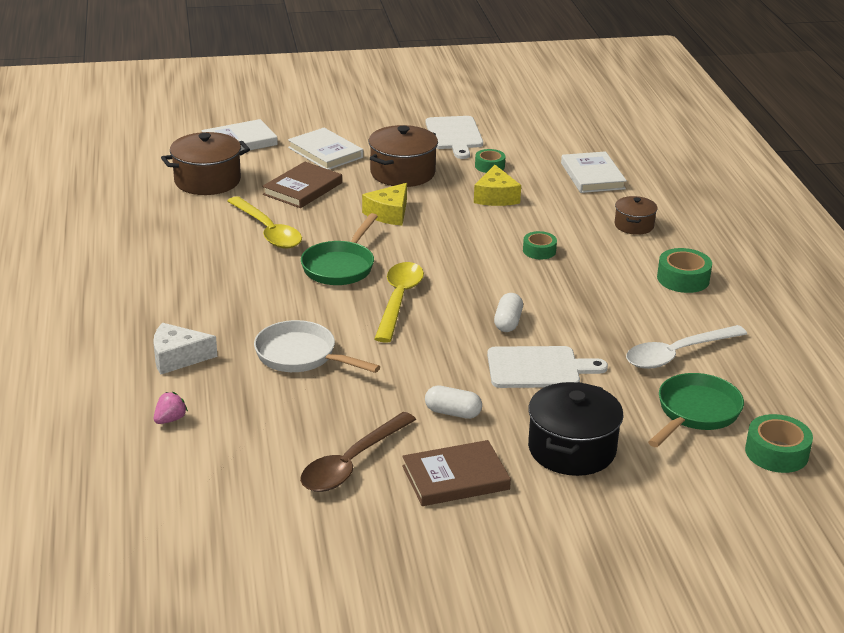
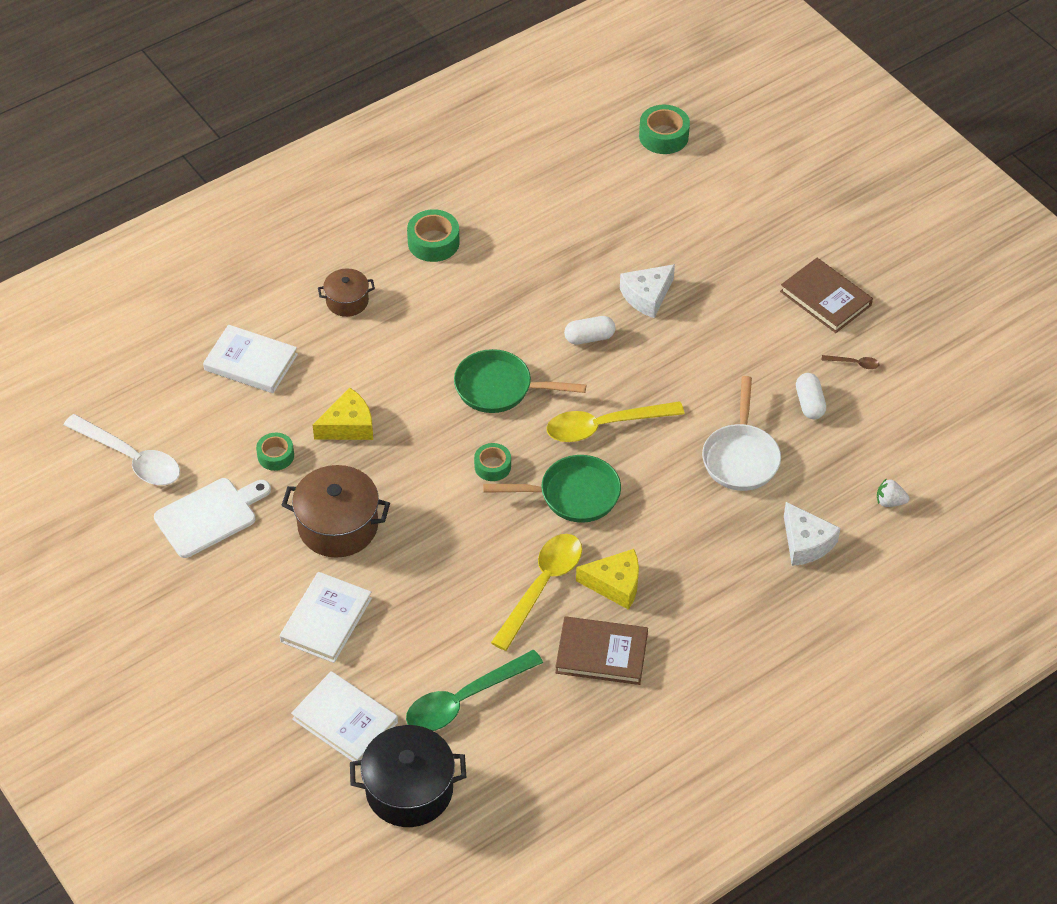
camera: 115 degrees left, 20 degrees up
pink strawberry [154,392,188,424] -> white strawberry [877,478,910,507]
brown pot [161,132,250,195] -> green spoon [406,650,543,731]
brown book [262,162,342,208] -> brown book moved to [555,616,648,685]
brown spoon [300,412,416,492] -> brown spoon [822,355,880,369], size x0.42
yellow cheese [362,183,407,226] -> yellow cheese moved to [576,549,639,610]
white capsule [425,385,482,419] -> white capsule moved to [796,373,826,419]
white cutting board [487,346,608,388] -> white cheese [620,264,675,318]
green tape [523,231,557,259] -> green tape moved to [474,443,511,481]
black pot [528,382,623,476] -> black pot moved to [350,725,466,827]
white book [561,151,627,193] -> white book turned 60 degrees clockwise [203,325,298,393]
white spoon [626,325,747,369] -> white spoon moved to [64,414,180,485]
green pan [648,373,744,447] -> green pan moved to [454,349,586,413]

